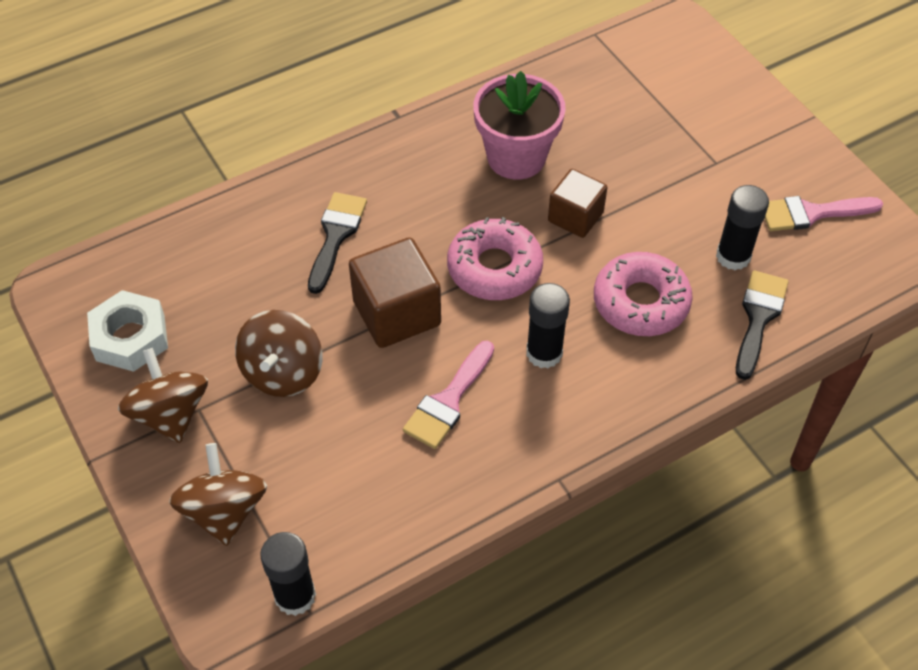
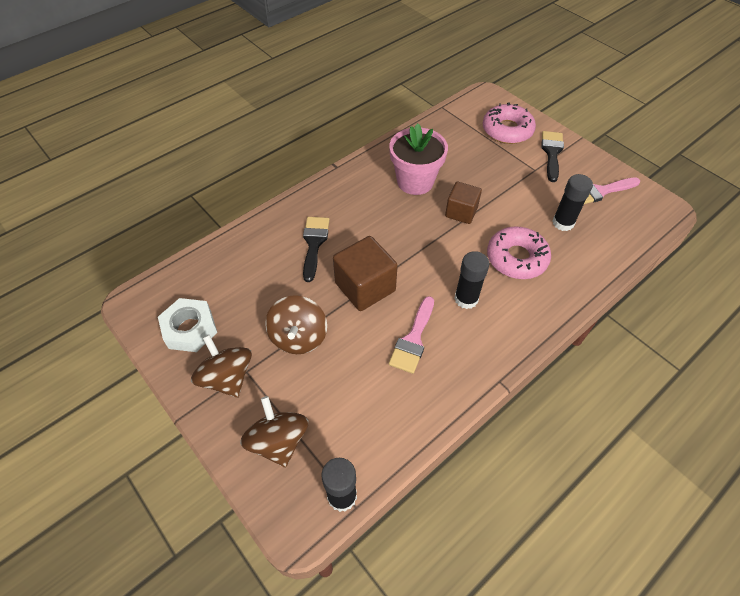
camera: 10 degrees left, 0 degrees up
pink donut [447,217,543,300] -> pink donut moved to [483,102,536,144]
black brush [736,270,789,380] -> black brush moved to [541,131,564,182]

